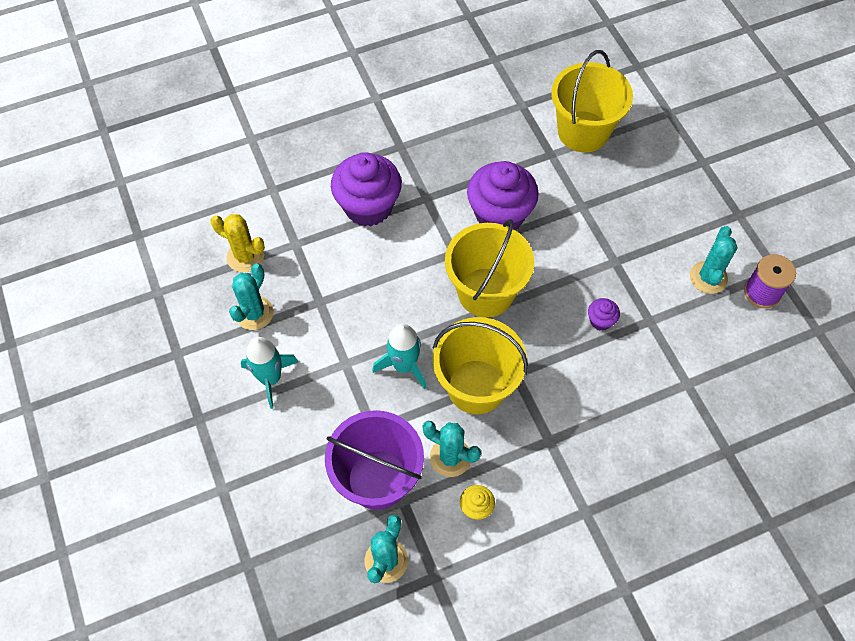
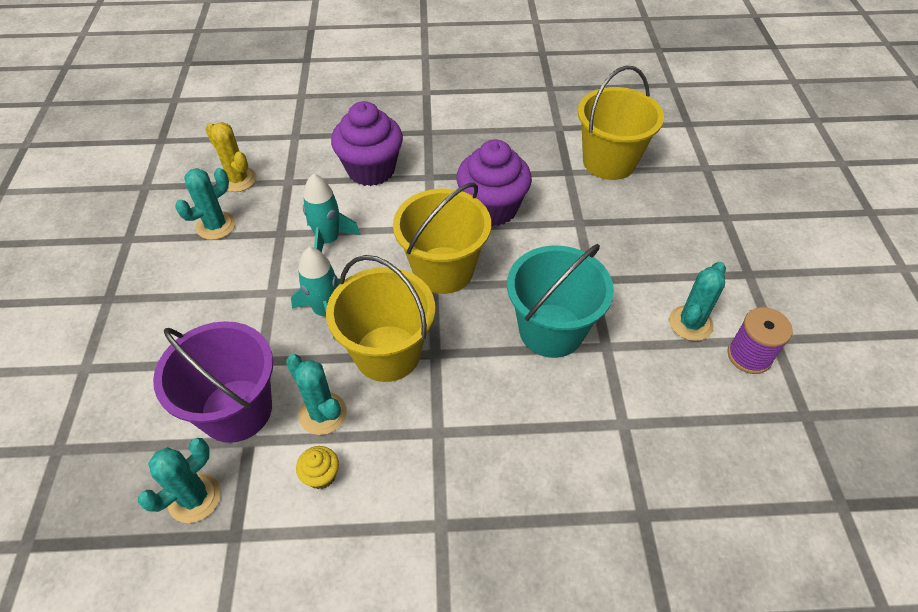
camera: 20 degrees right, 10 degrees down
turquoise rocket [241,337,298,409] -> turquoise rocket moved to [303,173,360,252]
purple cupcake [588,298,620,331] -> turquoise bucket [507,244,614,358]

